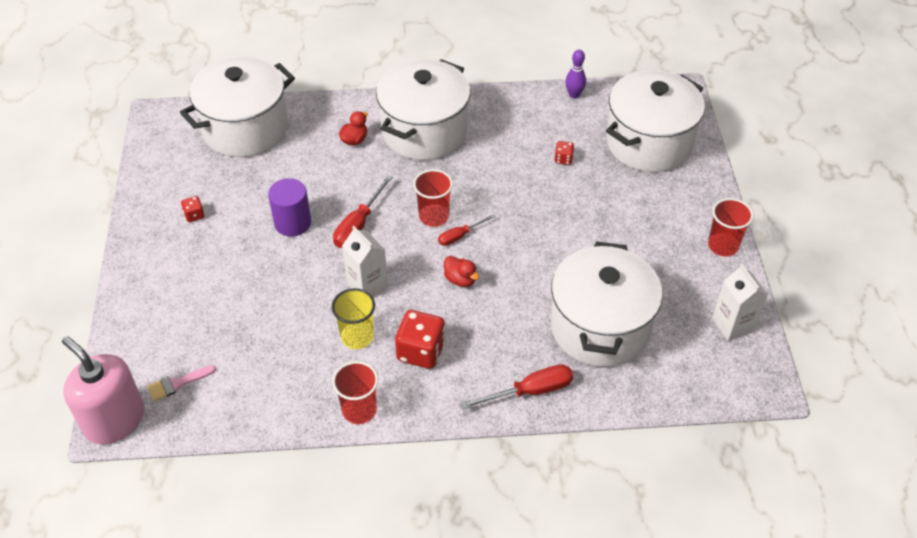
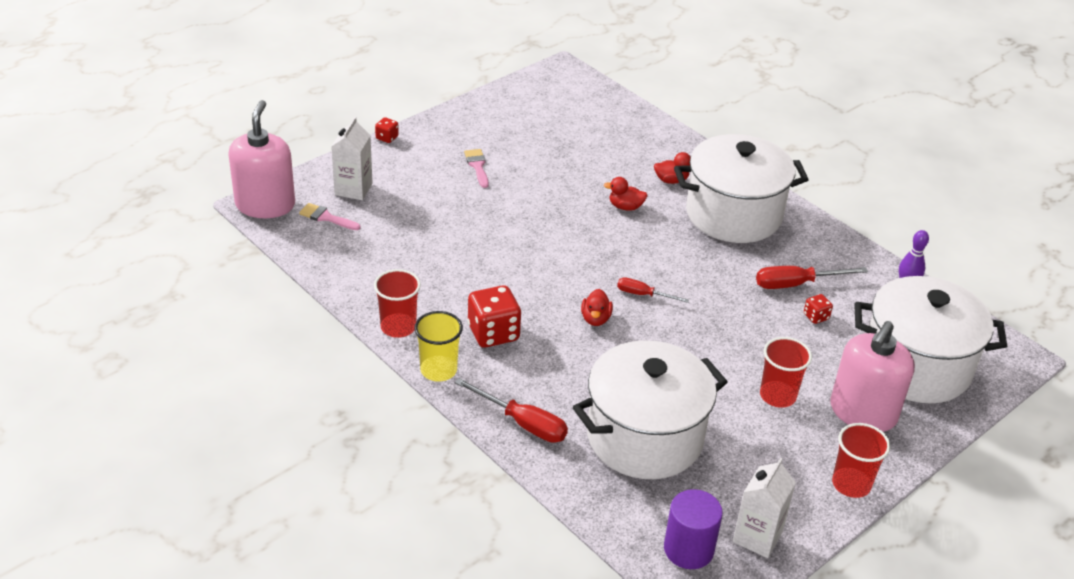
camera: 50 degrees right, 10 degrees down
white pot [180,56,295,157] -> none
red dice [181,196,204,222] -> red dice moved to [375,117,399,143]
purple cylinder [268,178,311,237] -> purple cylinder moved to [664,489,723,569]
yellow cup [332,288,375,349] -> yellow cup moved to [415,311,463,381]
red screwdriver [333,175,393,248] -> red screwdriver moved to [756,266,868,289]
white carton [342,226,388,297] -> white carton moved to [331,117,372,200]
red cup [413,169,453,227] -> red cup moved to [760,337,812,408]
none -> pink brush [464,149,489,188]
none -> red duck [604,177,648,211]
none -> pink soap dispenser [830,321,915,432]

